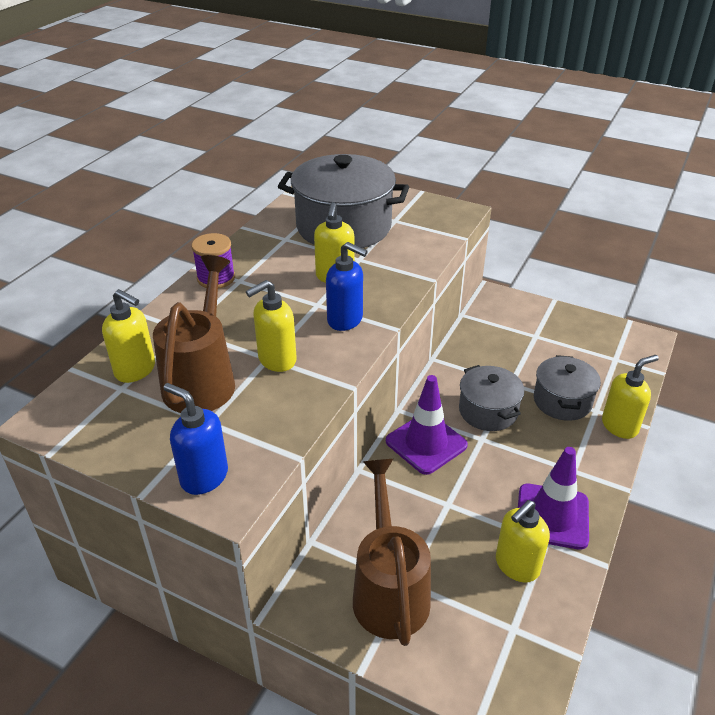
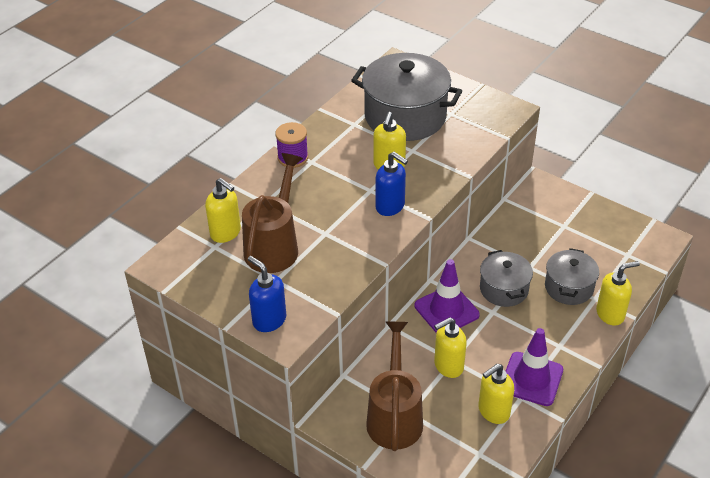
camera: 10 degrees right, 5 degrees up
yellow soap dispenser [246,280,297,372] -> yellow soap dispenser moved to [434,317,467,378]

